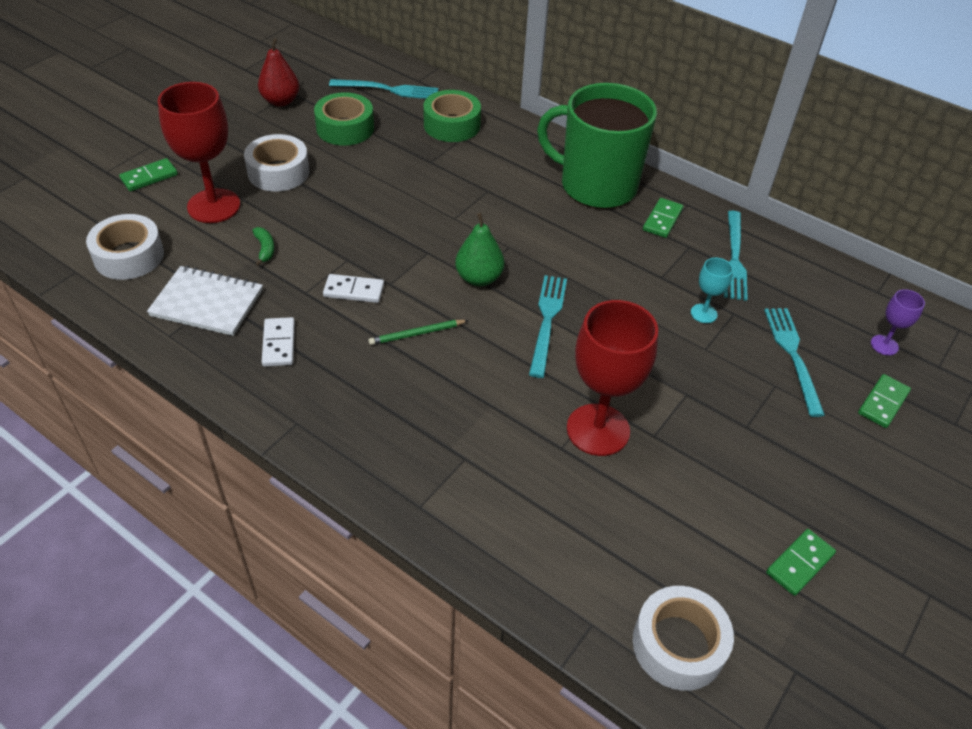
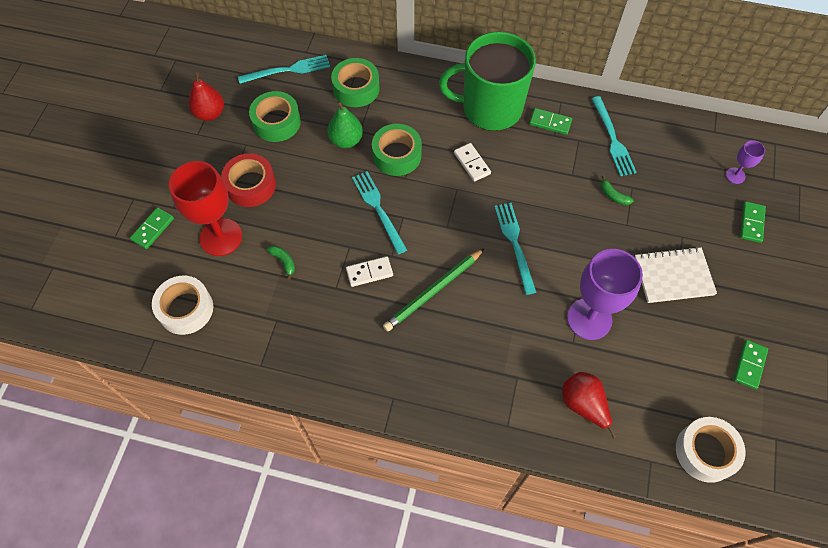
camera: 20 degrees left, 15 degrees up
white notebook [147,266,263,336] -> white notebook moved to [634,247,717,303]
white tape [244,134,310,192] -> red tape [221,153,276,207]
white domino [262,317,295,367] -> white domino moved to [454,143,491,182]
green pencil [368,320,469,345] -> green pencil [383,248,485,332], size x1.72
green pear [455,213,504,286] -> green pear moved to [327,101,363,148]
red goblet [567,300,658,456] -> purple goblet [567,249,643,340]
green domino [643,198,683,238] -> green domino turned 75 degrees counterclockwise [529,108,572,135]
turquoise goblet [691,258,733,323] -> green banana [601,175,634,205]
turquoise fork [764,308,825,417] -> turquoise fork moved to [352,171,407,254]
none -> green tape [372,124,422,176]
none -> red pear [562,372,617,438]

